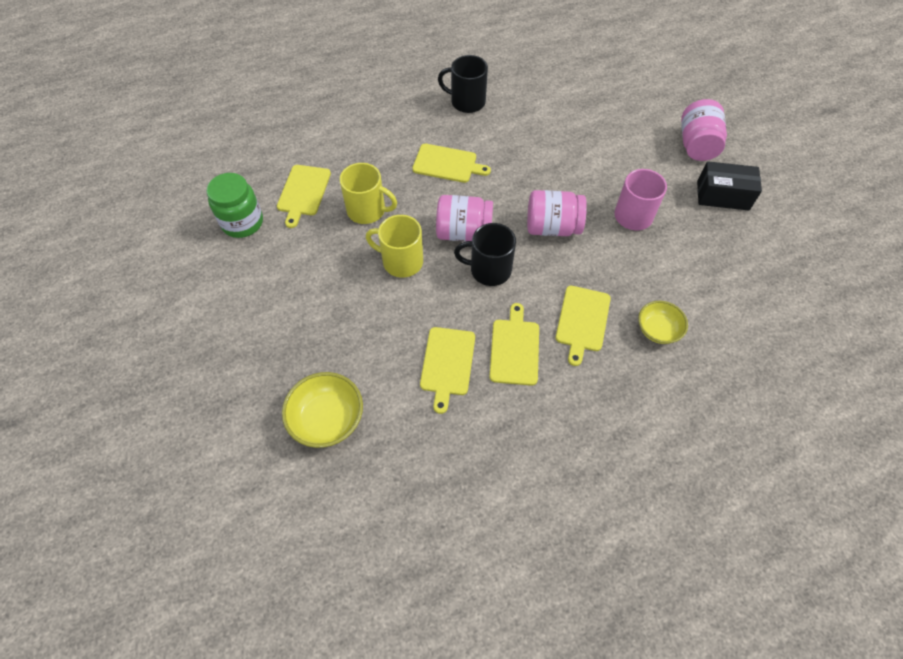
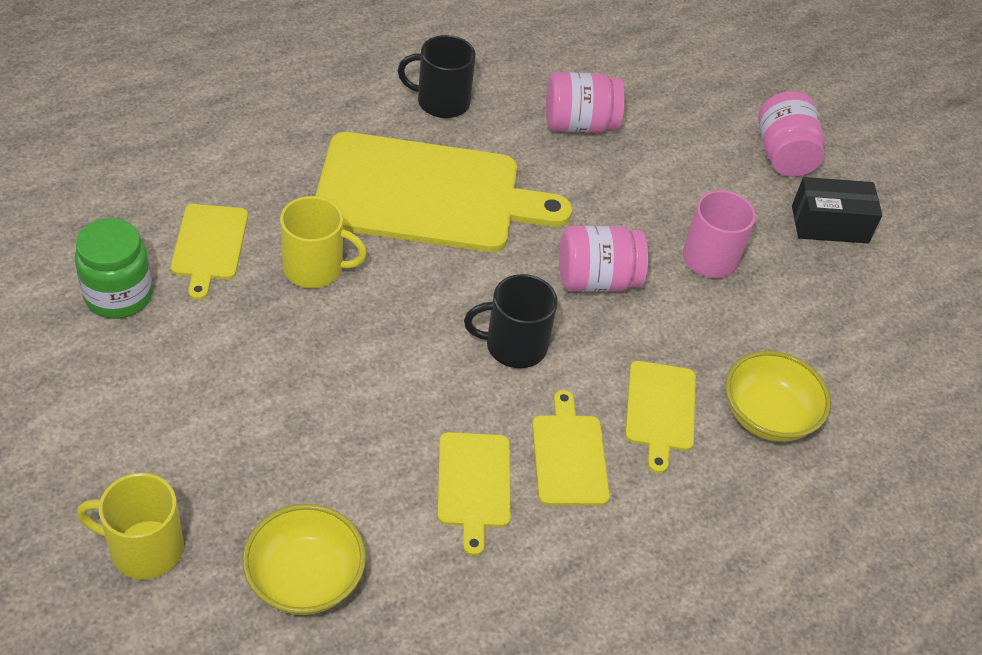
camera: 15 degrees left, 10 degrees down
yellow mug [366,215,423,278] -> yellow mug moved to [77,473,184,580]
yellow cutting board [412,144,491,183] -> yellow cutting board [315,132,572,252], size x2.17
pink jar [436,195,493,242] -> pink jar moved to [546,72,625,133]
yellow bowl [638,301,688,344] -> yellow bowl [725,351,831,442], size x1.50

